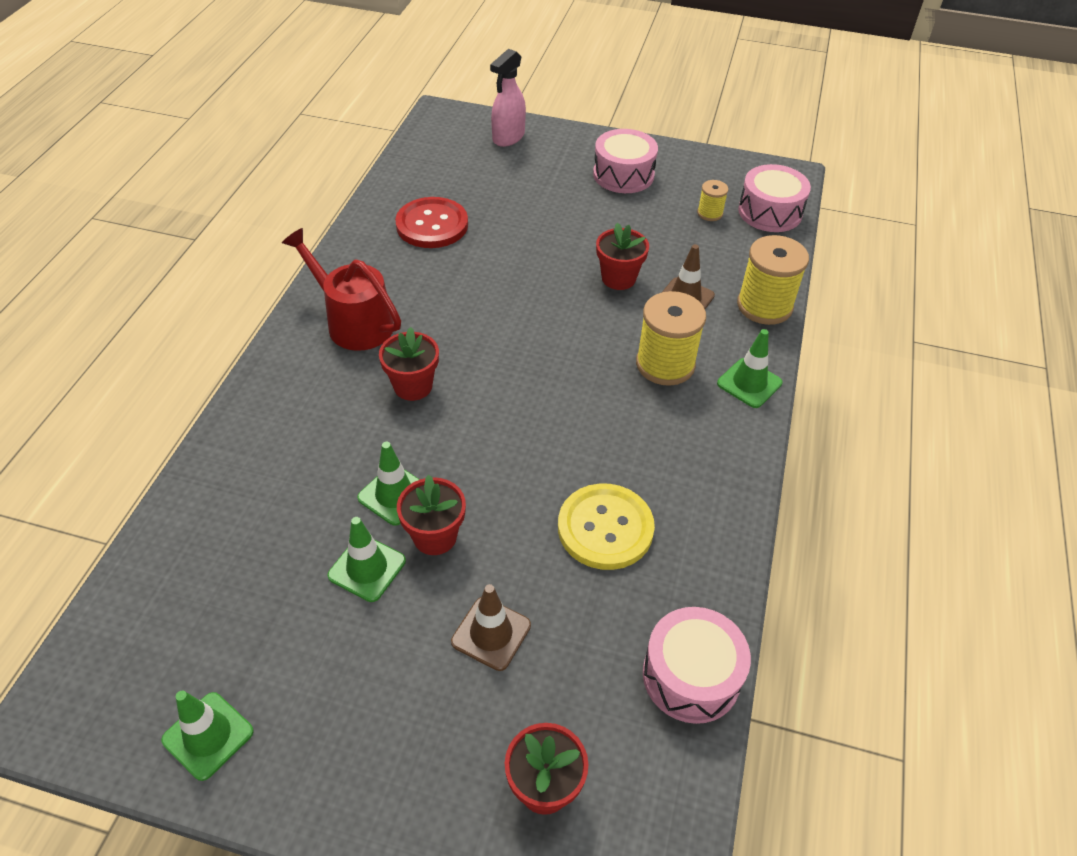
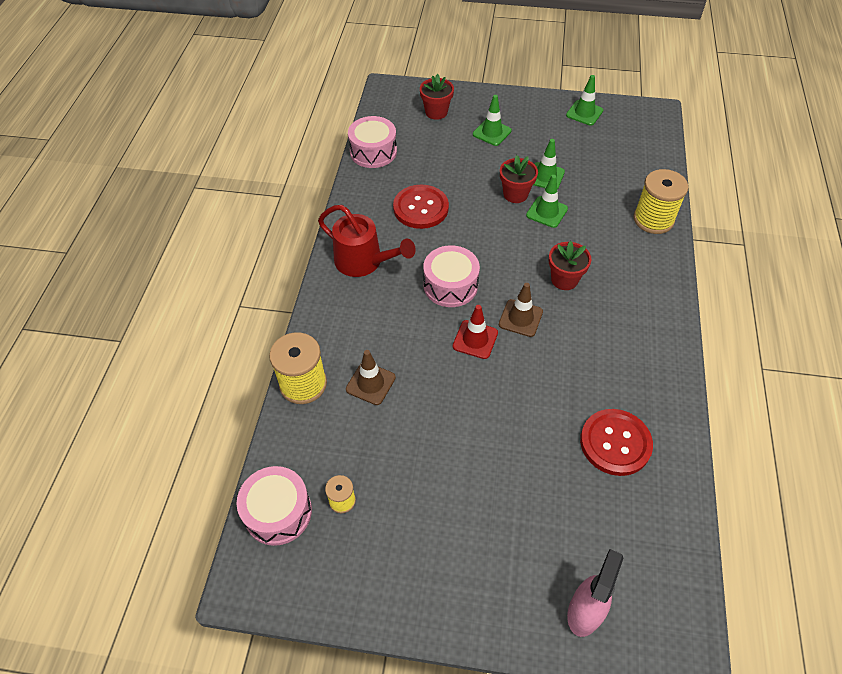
camera: 175 degrees right, 5 degrees up
red watering can [282,228,401,351] -> red watering can moved to [318,205,416,277]
brown traffic cone [451,584,531,671] -> brown traffic cone moved to [499,283,543,337]
yellow button [558,483,655,570] -> red button [393,185,449,229]
pink drum [593,129,658,193] -> pink drum moved to [423,245,480,307]
red flower pot [596,223,649,290] -> none
yellow spool [636,291,706,386] -> yellow spool moved to [633,169,688,234]
green traffic cone [717,329,783,408] -> green traffic cone moved to [473,95,512,146]
none -> red traffic cone [453,305,498,359]

